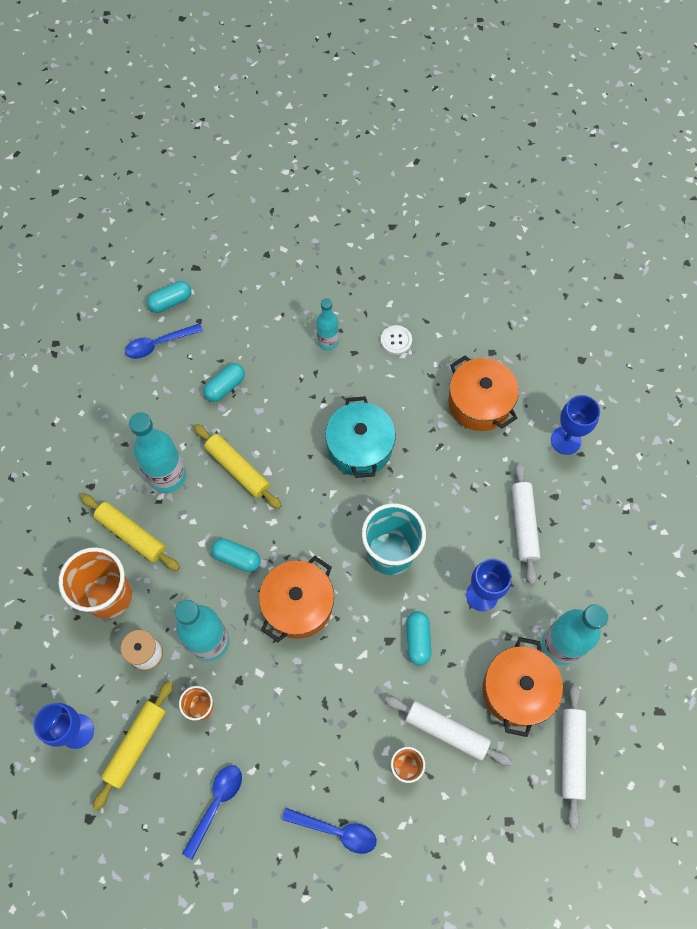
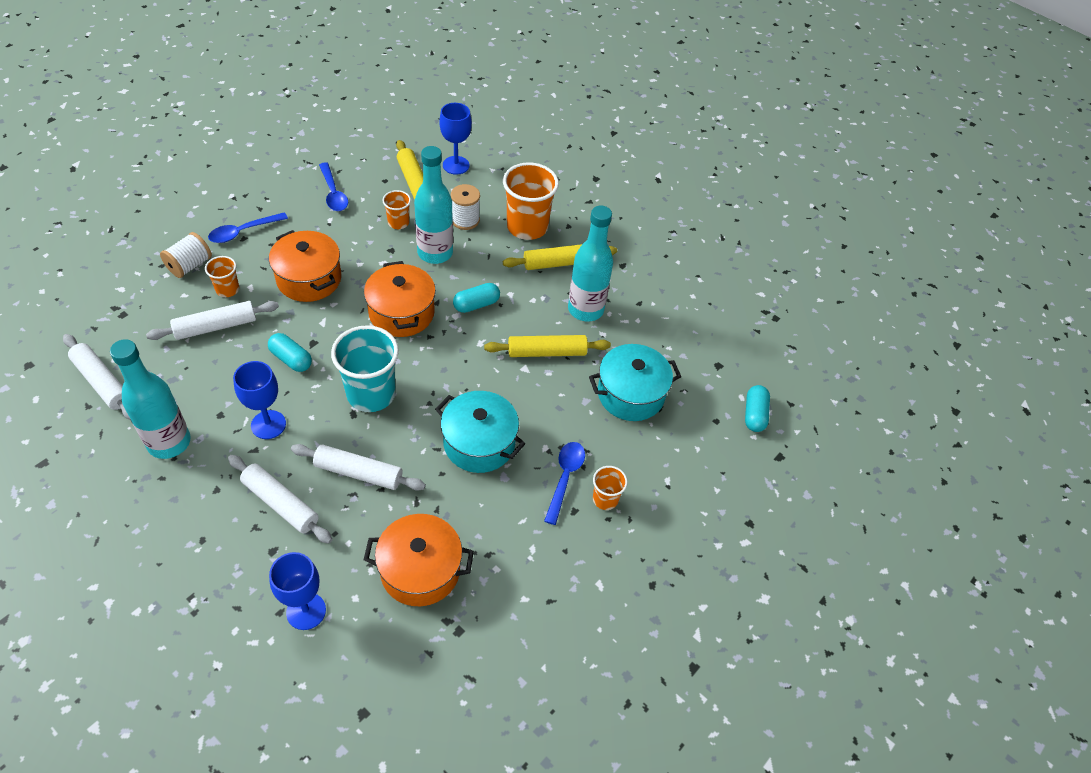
camera: 125 degrees right, 15 degrees down
blue spoon [125,323,203,359] -> blue spoon moved to [544,442,585,525]
turquoise capsule [203,363,245,402] -> turquoise pot [589,344,681,421]
turquoise bottle [316,298,339,350] -> orange cup [593,466,628,510]
white button [381,325,412,355] -> none
orange pot [483,637,563,737] -> orange pot moved to [269,230,341,302]
none -> white spool [160,232,212,278]
none -> white rolling pin [291,444,426,491]

